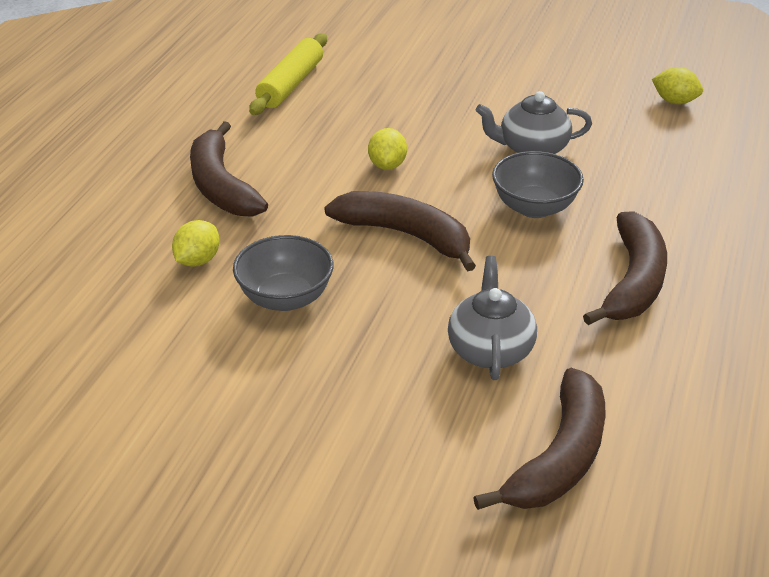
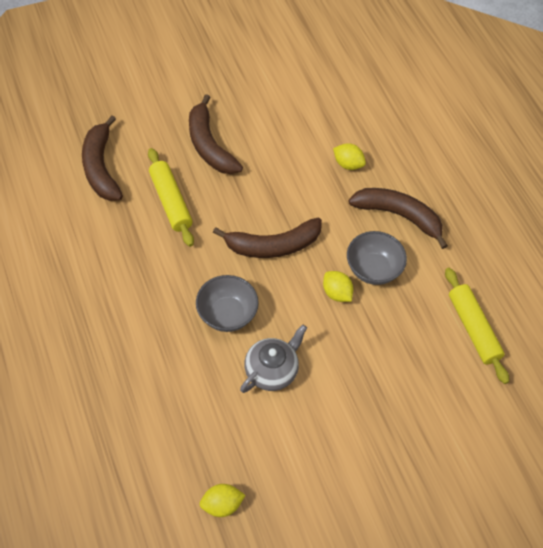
camera: 135 degrees right, 20 degrees up
yellow lemon [172,220,220,267] -> yellow lemon turned 45 degrees counterclockwise [333,143,366,170]
grey bowl [233,235,334,311] -> grey bowl moved to [347,231,407,285]
grey teapot [448,256,537,380] -> yellow rolling pin [148,148,194,247]
brown banana [583,211,667,325] -> brown banana moved to [189,94,243,174]

